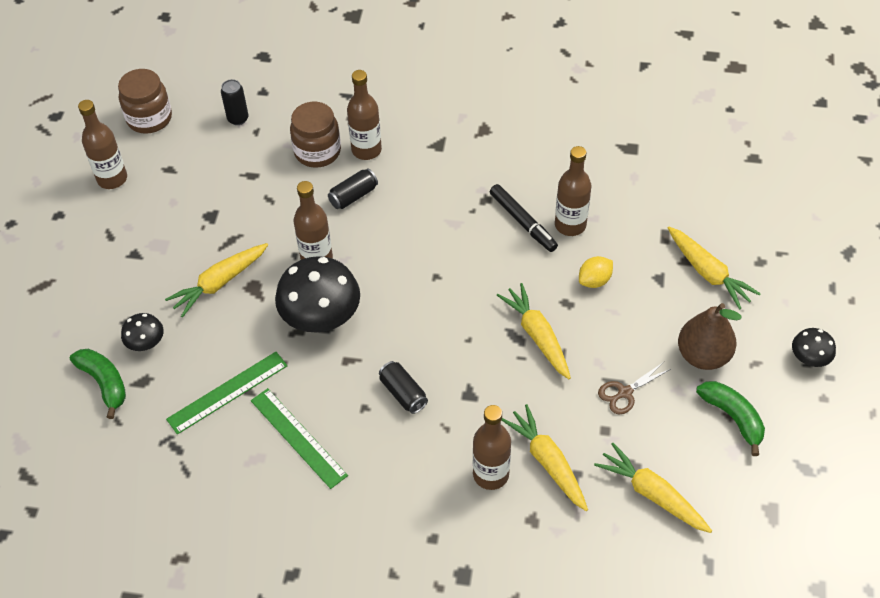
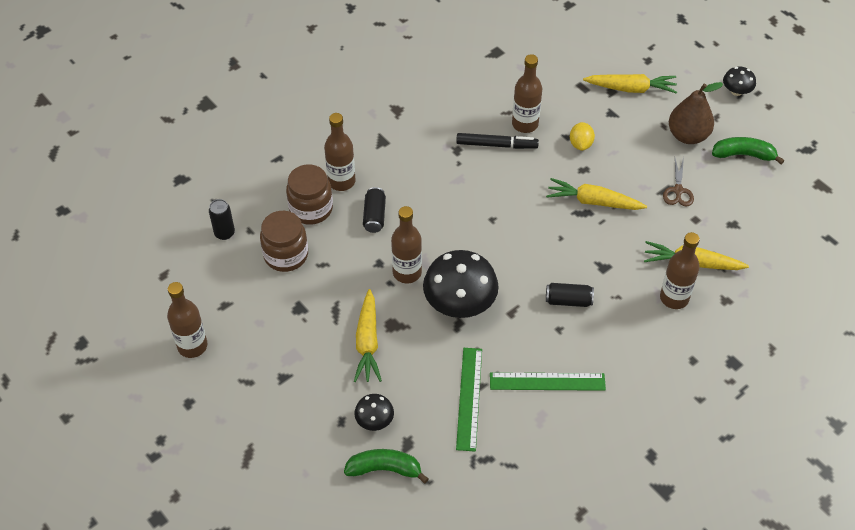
camera: 50 degrees left, 0 degrees up
brown jar [118,69,172,134] -> brown jar moved to [260,211,308,272]
yellow carrot [594,443,712,533] -> none

